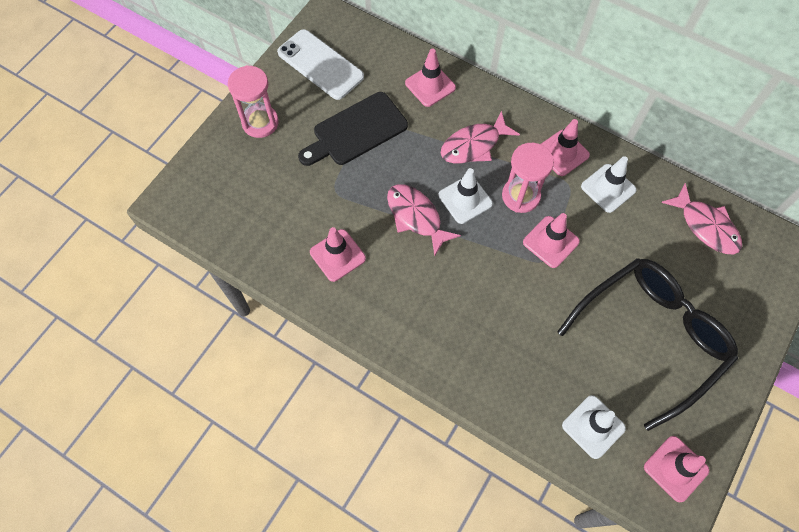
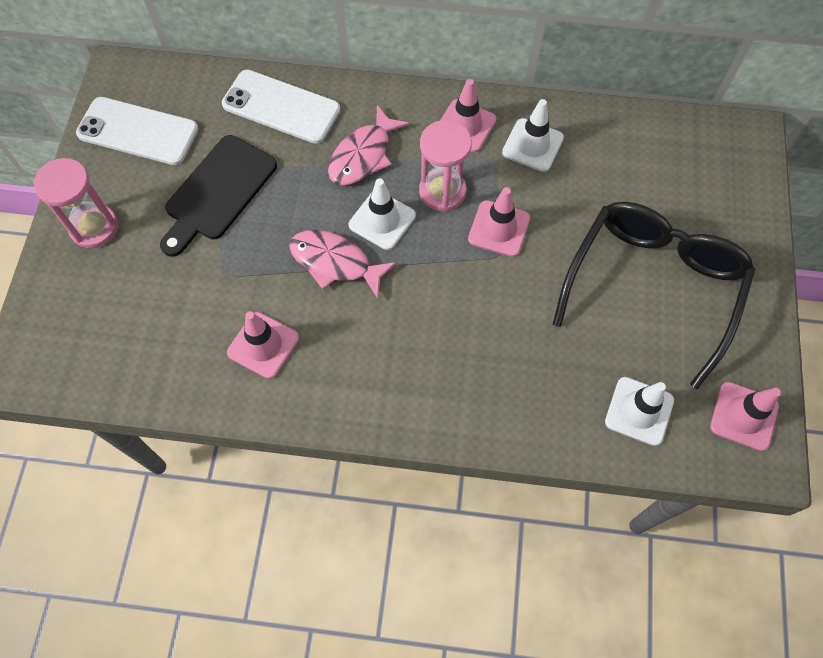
camera: 25 degrees left, 0 degrees up
pink traffic cone [405,49,456,107] -> white phone [222,70,340,144]
pink fish [661,183,742,254] -> none

